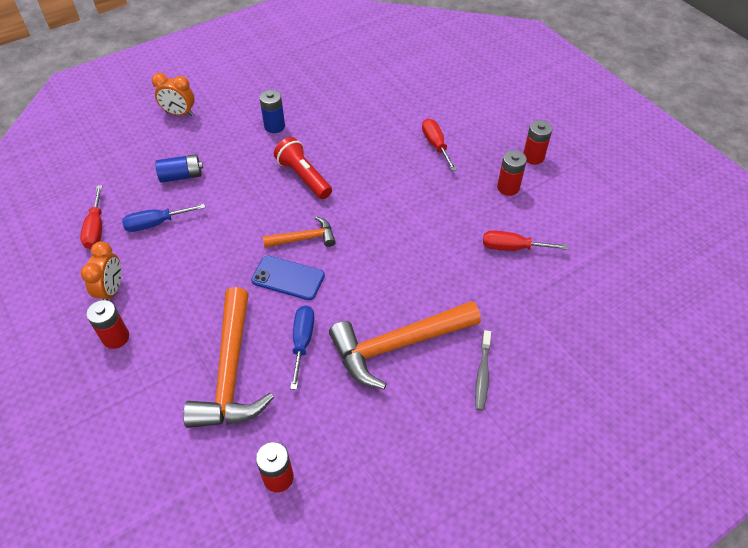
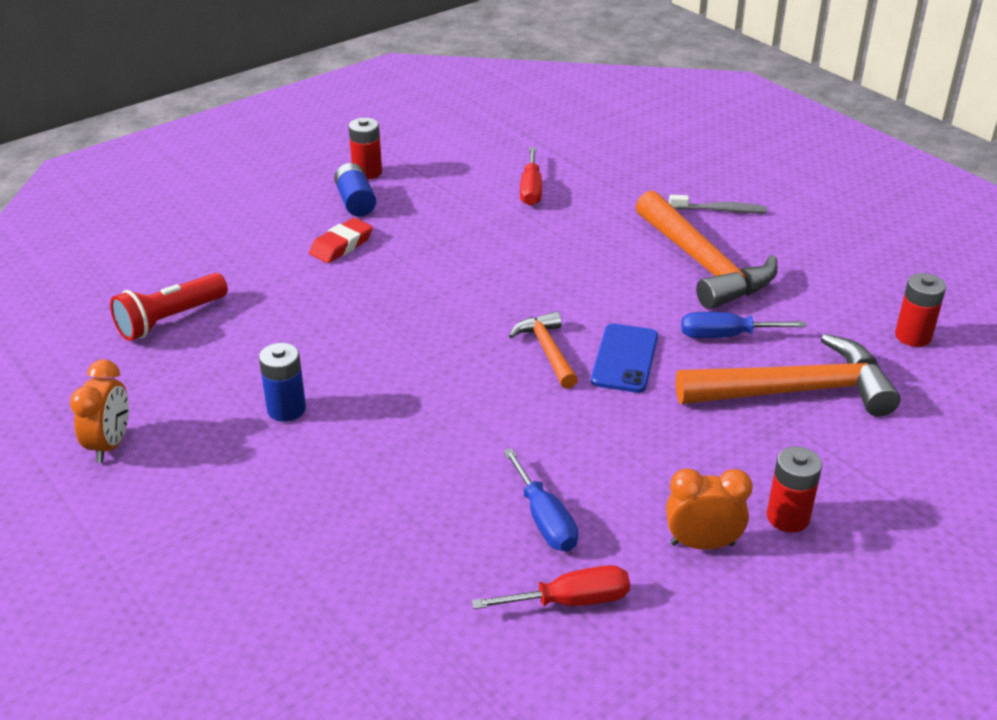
camera: 95 degrees left, 15 degrees down
orange clock [152,73,195,116] -> orange clock moved to [70,359,129,463]
blue battery [155,154,203,183] -> blue battery moved to [334,163,376,217]
red flashlight [274,137,332,199] -> red flashlight moved to [110,273,228,341]
red screwdriver [422,118,457,171] -> red eraser [309,218,373,263]
red battery [497,150,527,196] -> none

